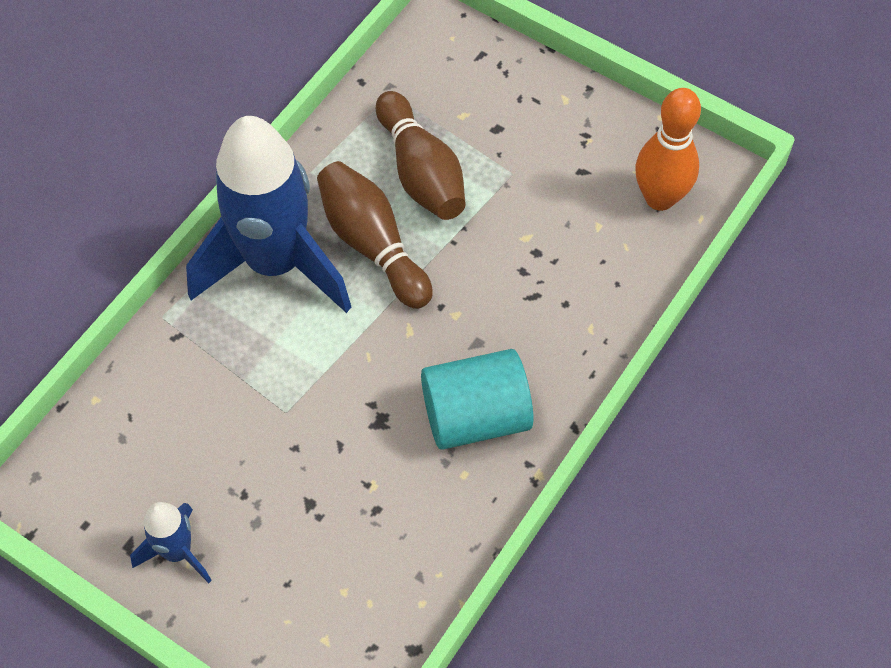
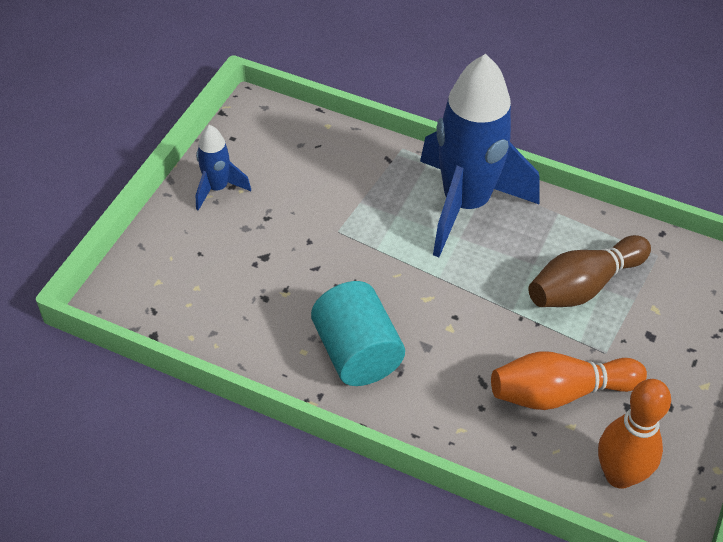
camera: 80 degrees right, 10 degrees down
brown bowling pin [317,161,433,309] -> none
none -> orange bowling pin [491,351,647,410]

